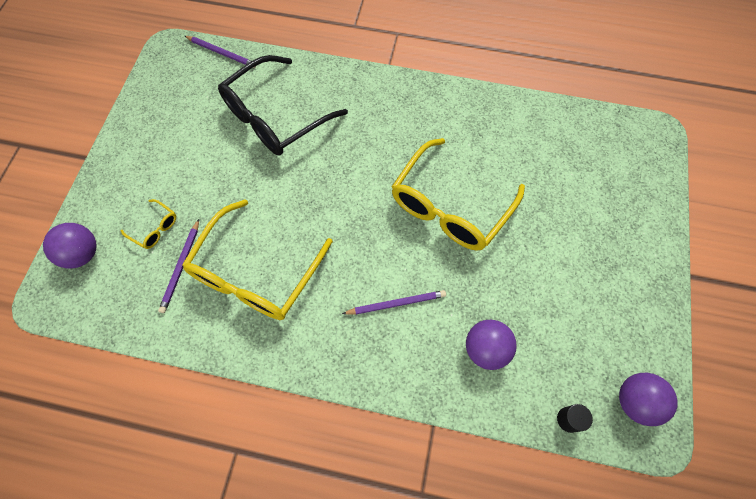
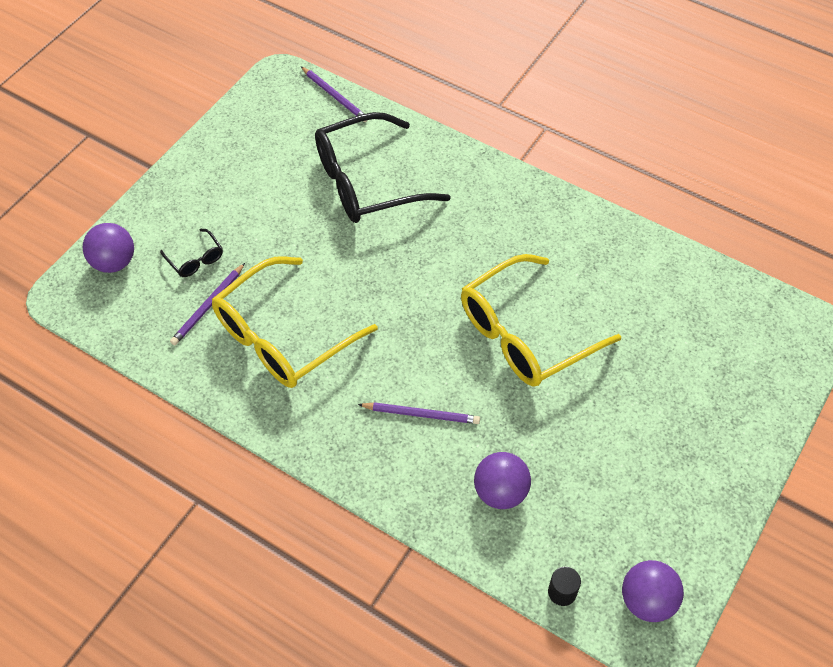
camera: 20 degrees right, 10 degrees down
yellow glasses [120,199,176,249] -> black glasses [160,229,223,277]

